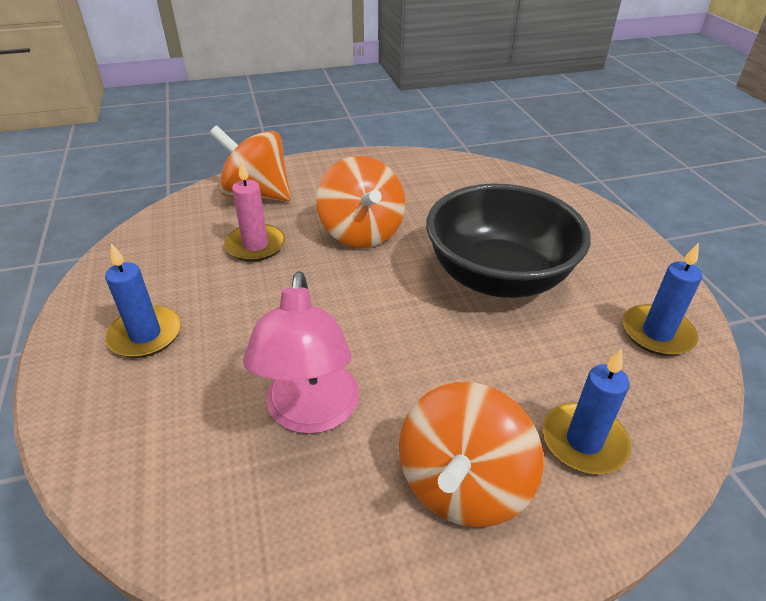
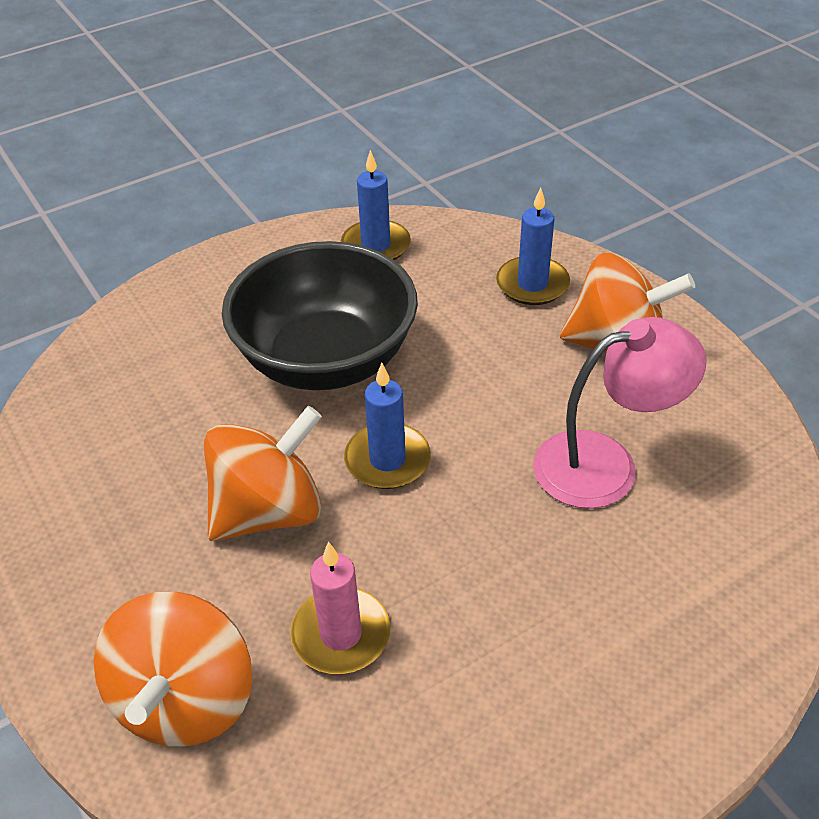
camera: 105 degrees left, 5 degrees up
blue candle [105,243,181,358] -> blue candle moved to [344,363,431,489]

